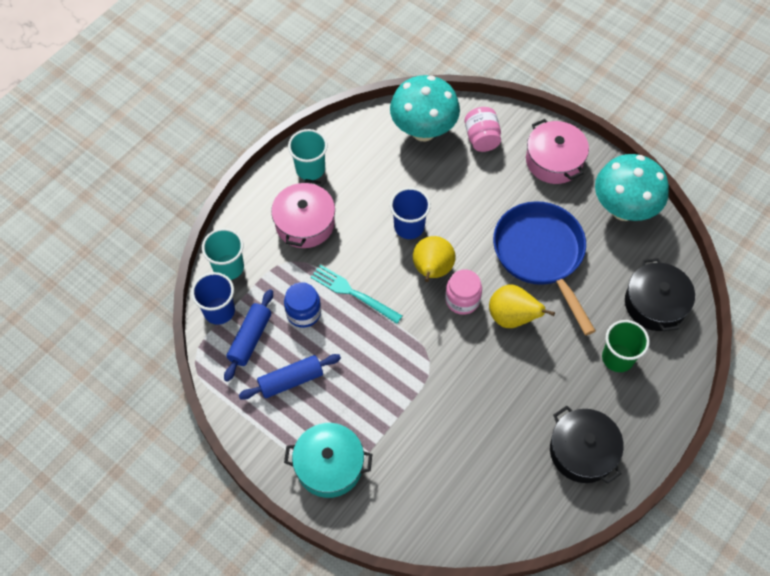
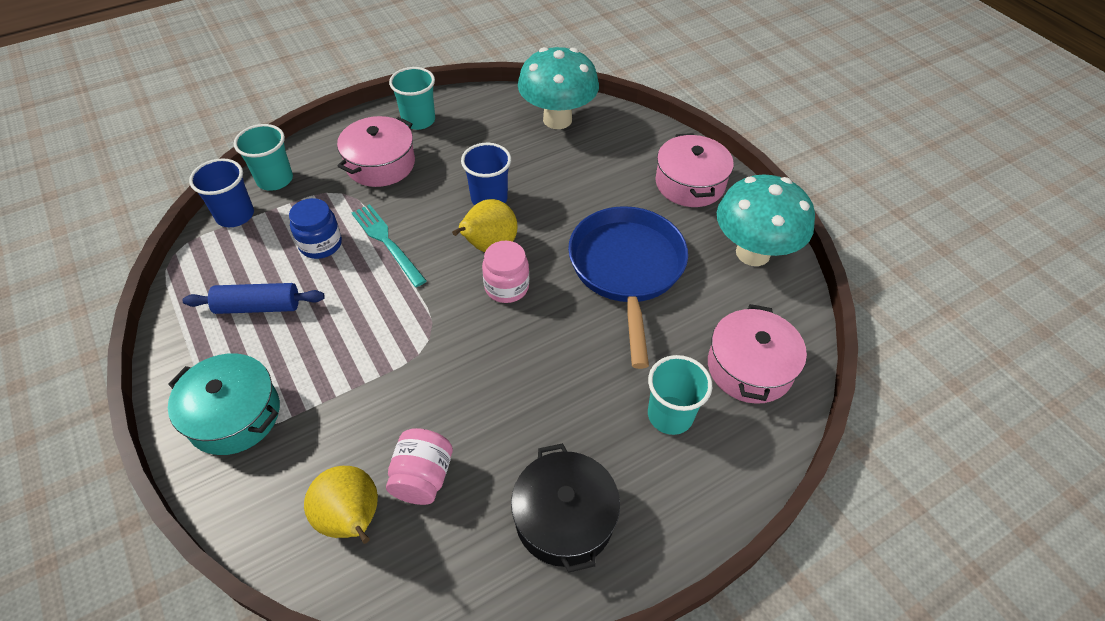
camera: 20 degrees right, 10 degrees down
blue rolling pin [224,289,273,382] -> none
pink jar [465,107,501,152] -> pink jar moved to [386,428,453,505]
yellow pear [489,284,555,328] -> yellow pear moved to [304,466,378,544]
green cup [602,320,650,372] -> turquoise cup [648,355,712,435]
black pot [625,258,695,331] -> pink pot [708,304,807,404]

